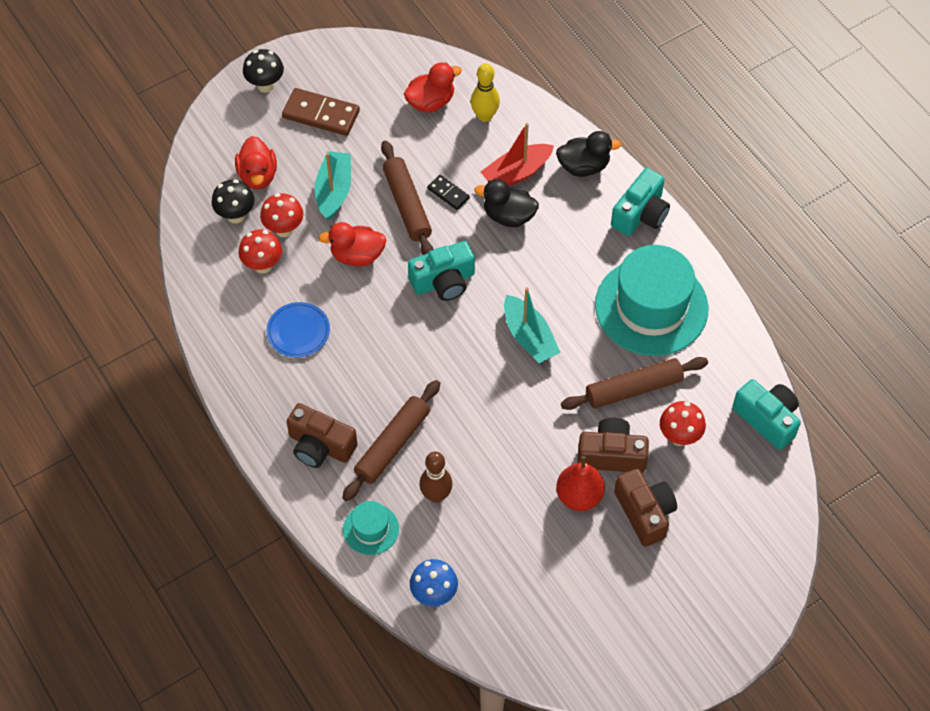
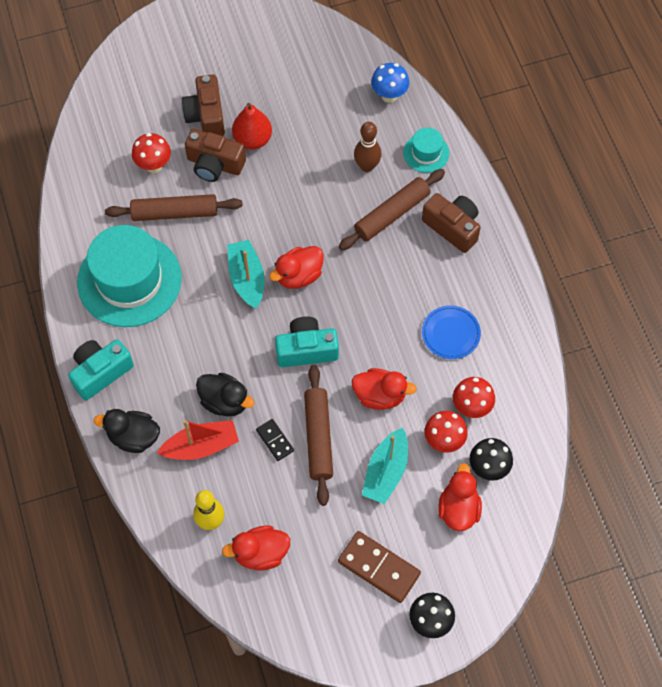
camera: 165 degrees left, 5 degrees up
turquoise camera [732,379,801,450] -> none
none -> red duck [269,246,324,289]

